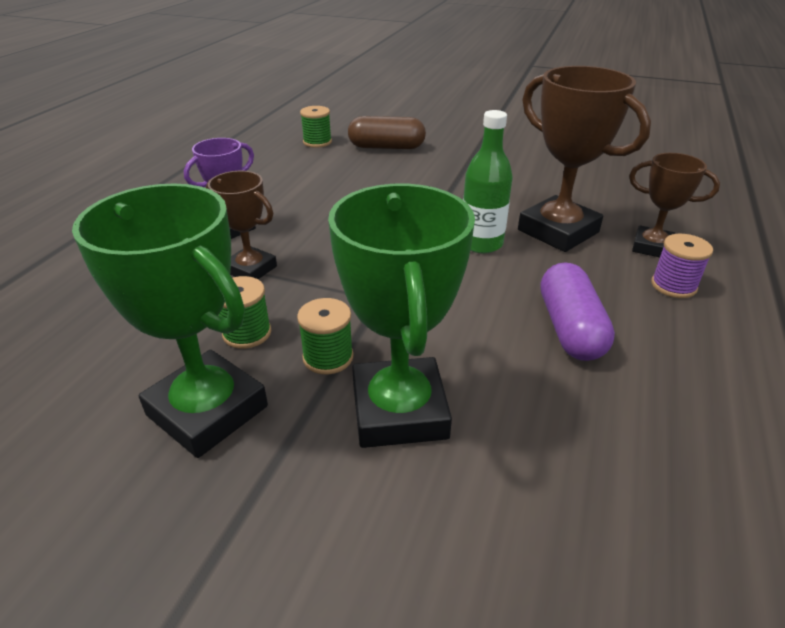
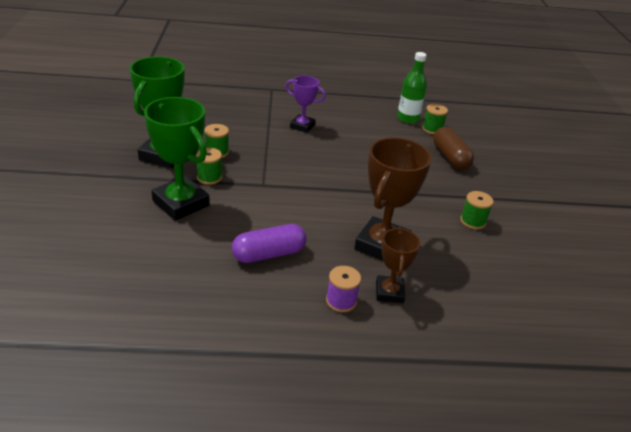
camera: 65 degrees right, 0 degrees up
brown trophy [206,171,277,279] -> none
green trophy [328,184,475,448] -> green trophy turned 75 degrees clockwise [144,97,210,221]
green bottle [463,110,513,253] -> green bottle moved to [397,52,427,124]
none -> green spool [460,191,494,229]

